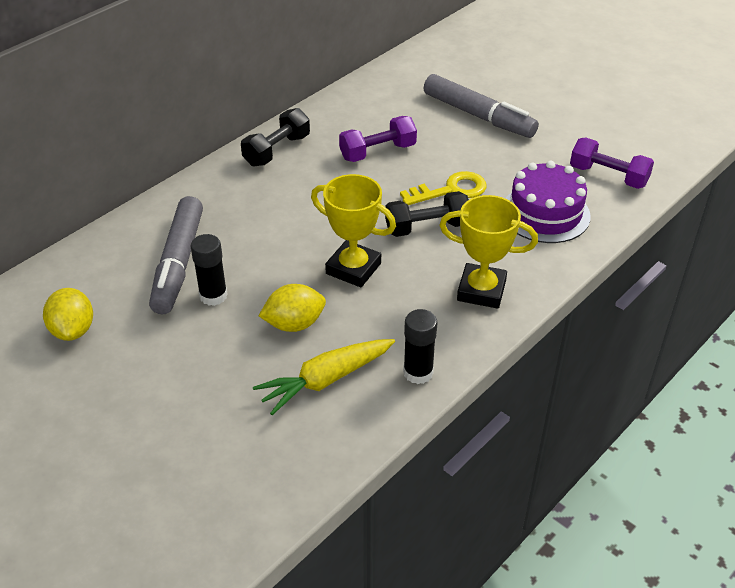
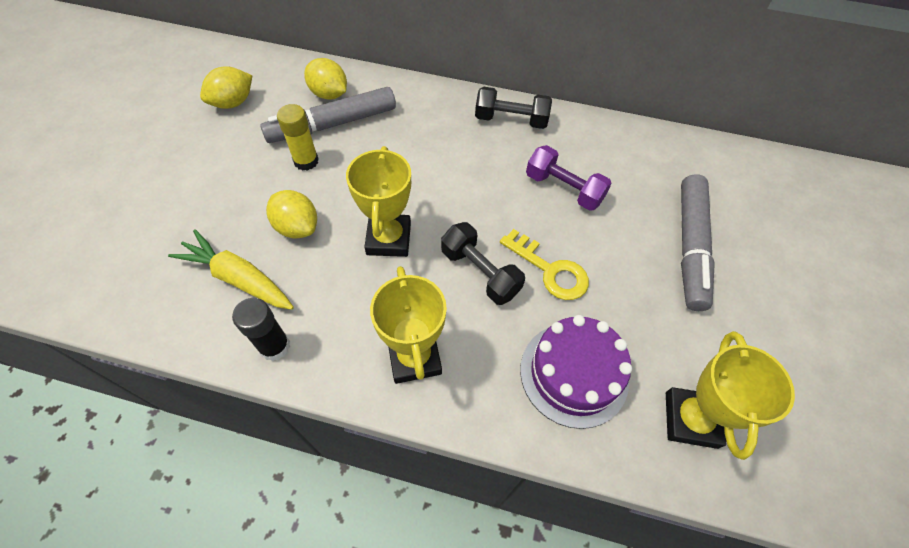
camera: 60 degrees right, 15 degrees up
black glue stick [190,234,228,306] -> yellow glue stick [277,104,319,171]
purple dumbbell [570,138,654,189] -> yellow trophy [666,331,795,460]
none -> yellow lemon [304,58,347,100]

